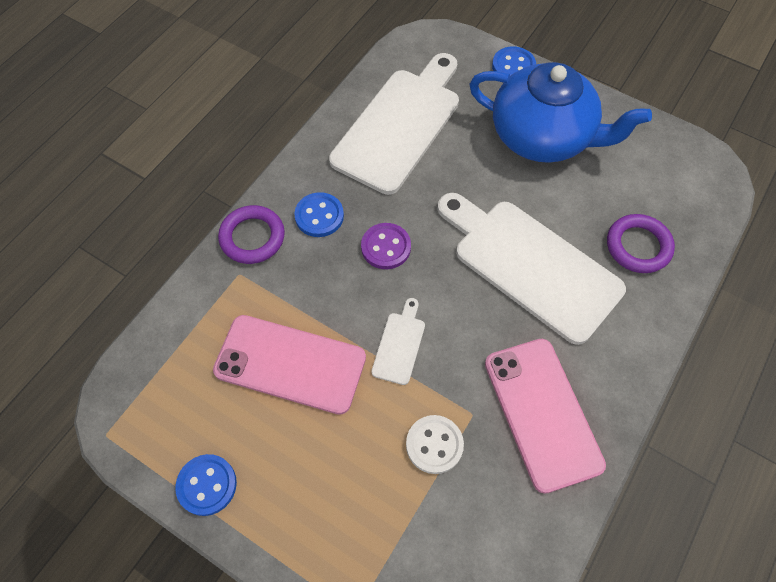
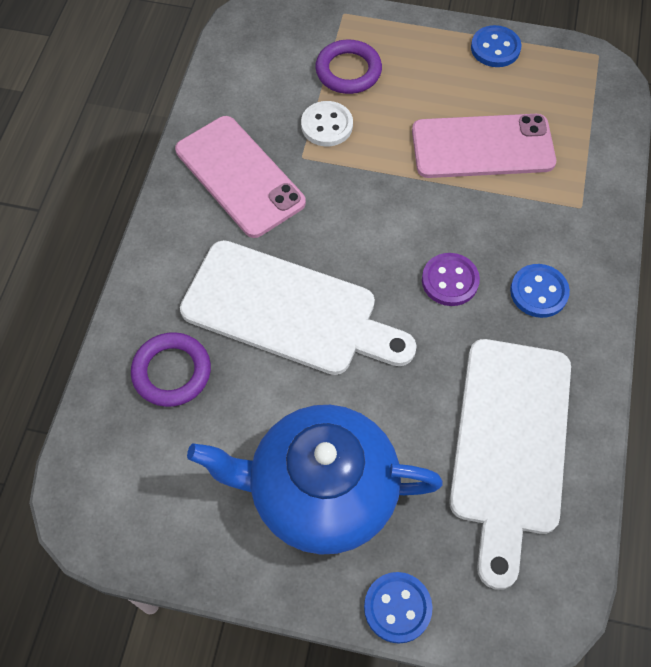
camera: 160 degrees right, 0 degrees up
purple ring [218,205,285,264] -> purple ring moved to [315,40,382,94]
white cutting board [371,298,425,385] -> none

